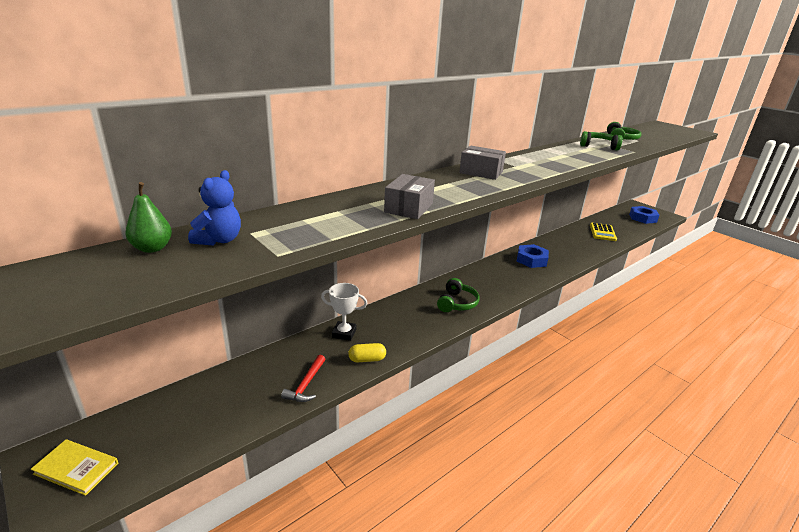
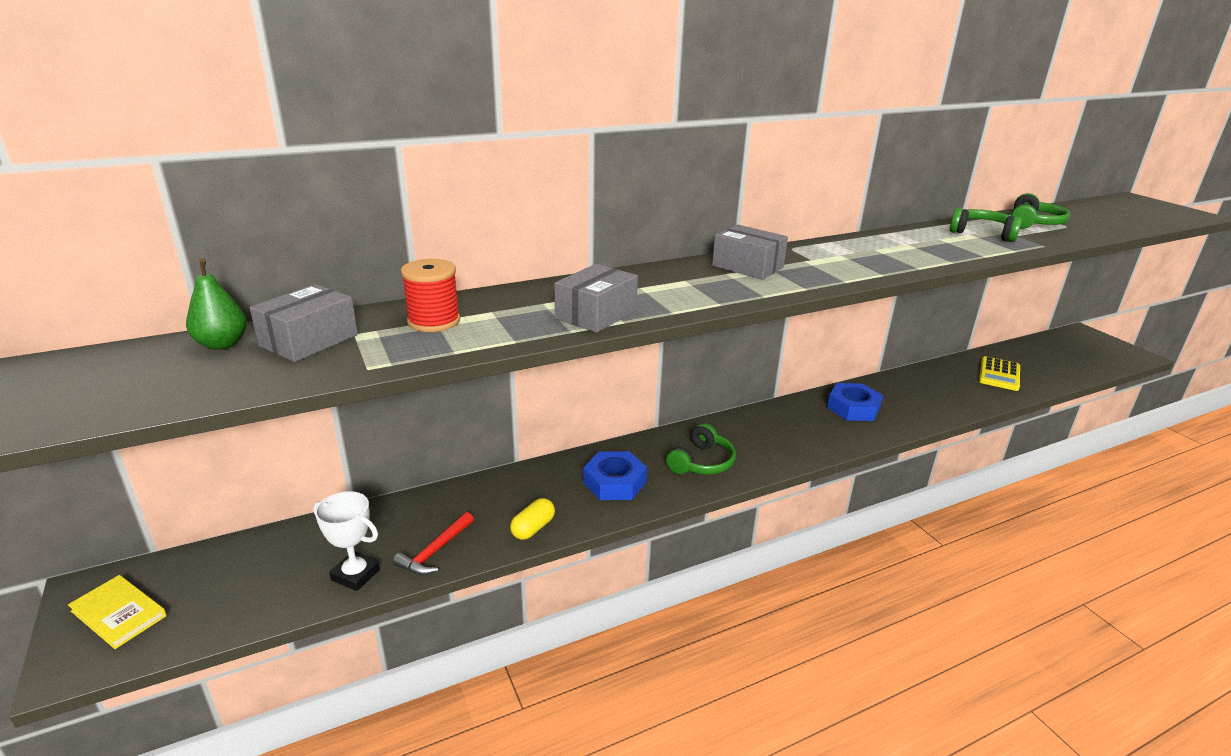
camera: 15 degrees right, 0 degrees up
blue teddy bear [188,170,241,246] -> grey box [250,284,358,362]
white trophy [321,283,367,341] -> white trophy moved to [313,491,380,591]
yellow capsule [348,343,386,362] -> yellow capsule turned 60 degrees counterclockwise [510,498,555,540]
blue nut [629,206,659,224] -> blue nut moved to [583,451,647,500]
none -> red spool [401,259,460,332]

